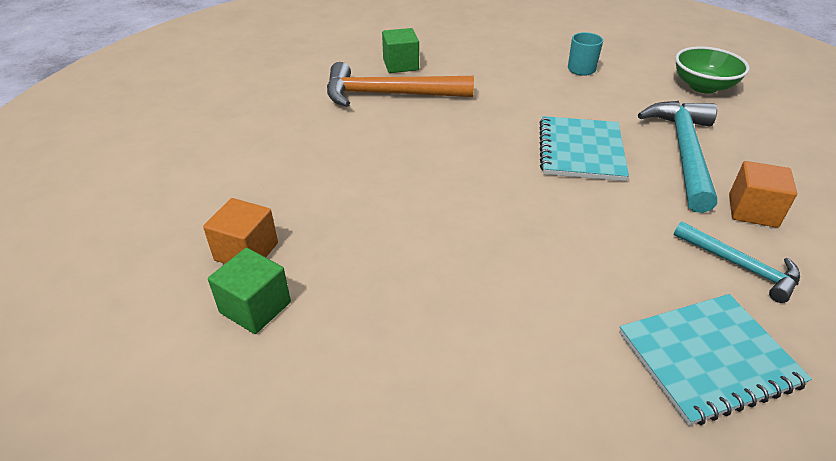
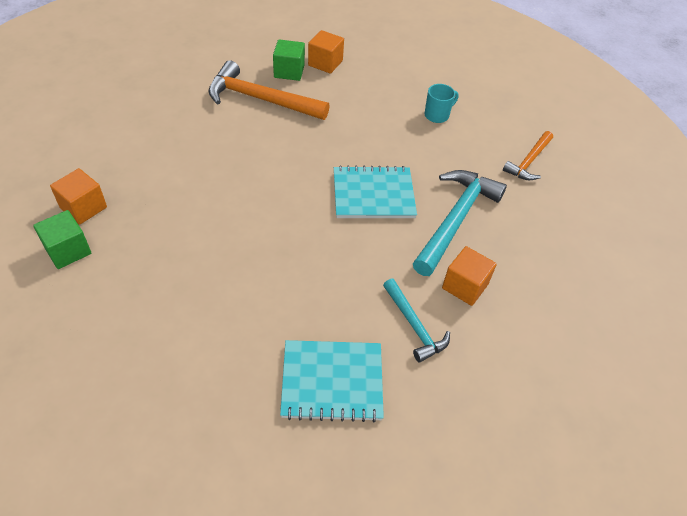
camera: 15 degrees right, 10 degrees up
turquoise notebook [539,116,629,181] -> turquoise notebook turned 60 degrees clockwise [334,165,417,218]
green bowl [675,46,750,93] -> orange hammer [503,131,553,180]
none -> orange cube [308,30,344,74]

